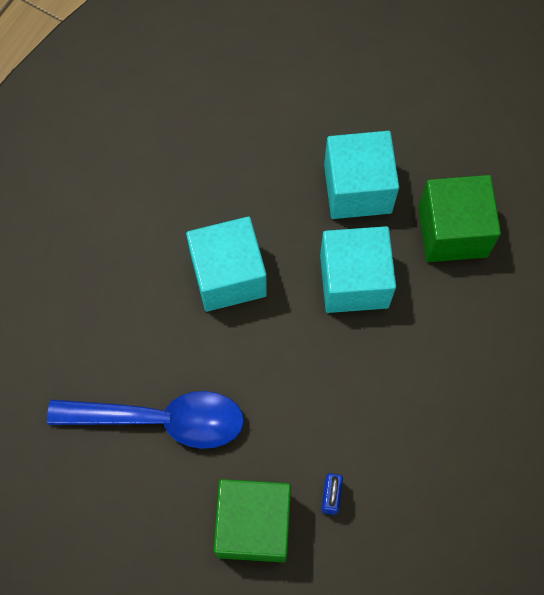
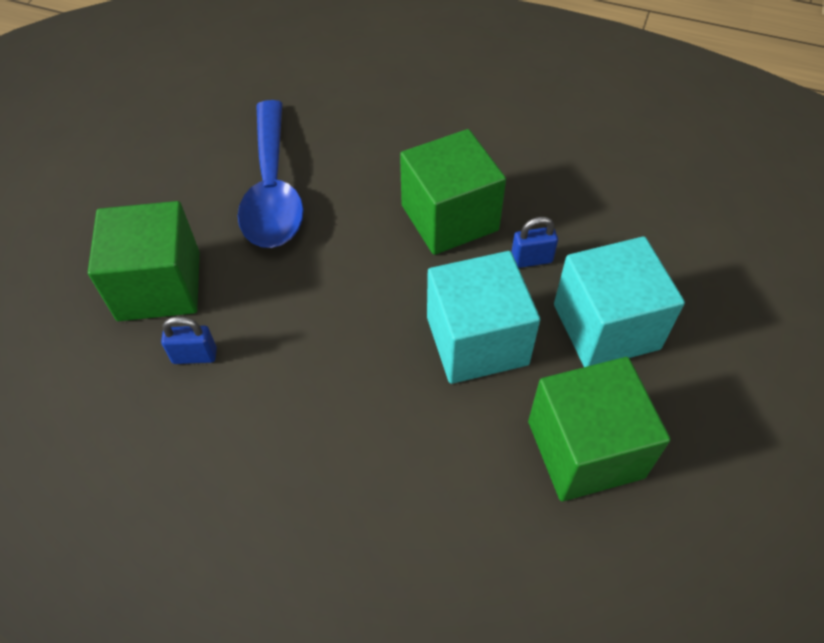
camera: 80 degrees right, 15 degrees down
turquoise cube [186,217,267,312] -> green cube [400,129,506,255]
none -> blue padlock [511,217,558,268]

